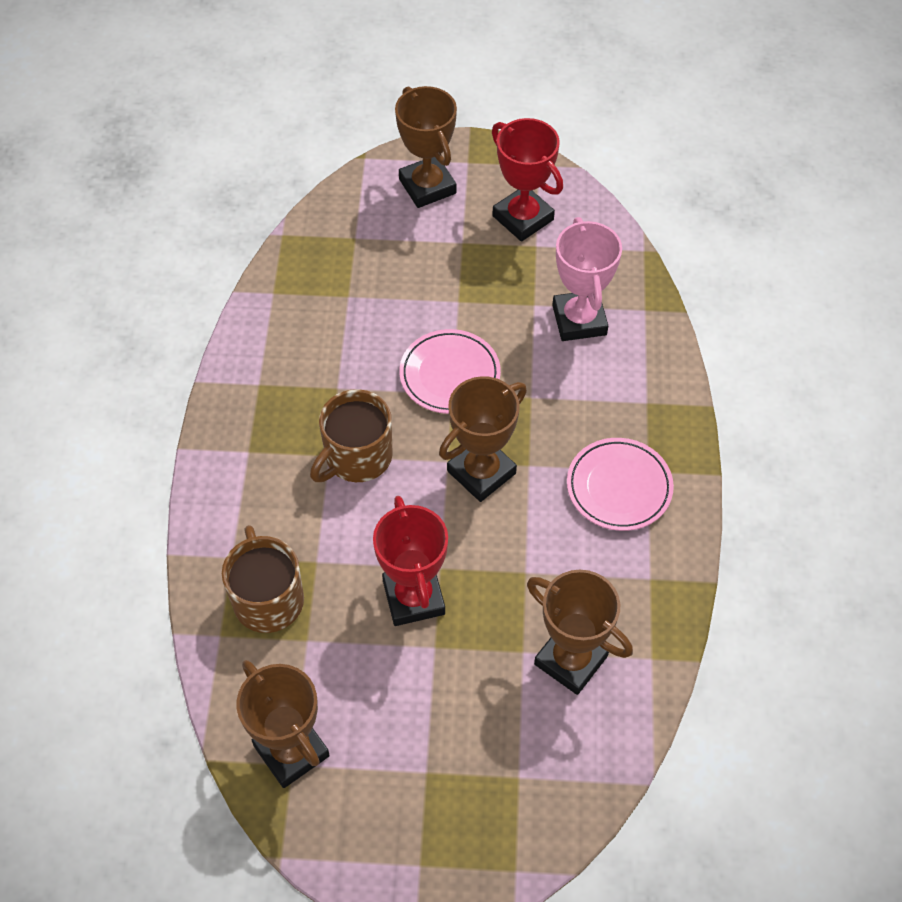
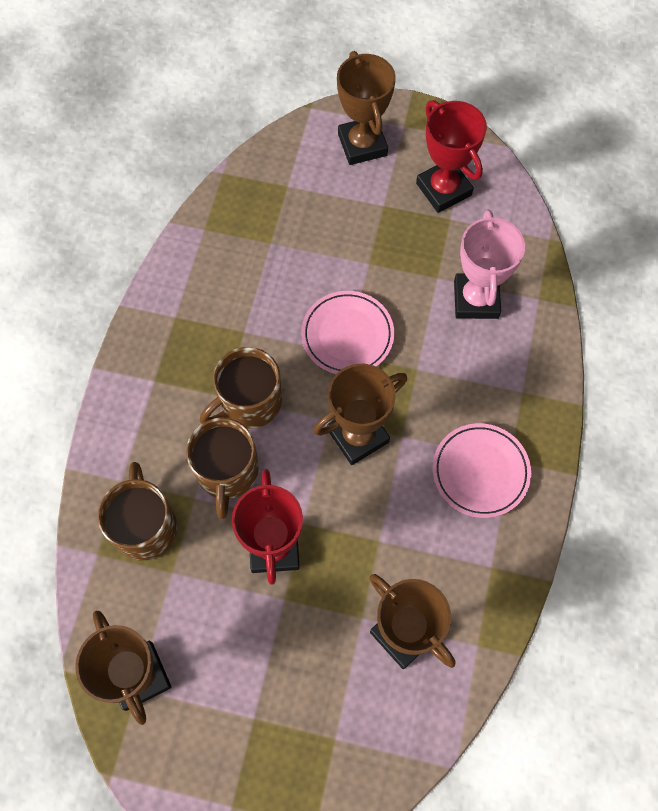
camera: 10 degrees right, 10 degrees up
none -> brown mug [186,418,259,519]

